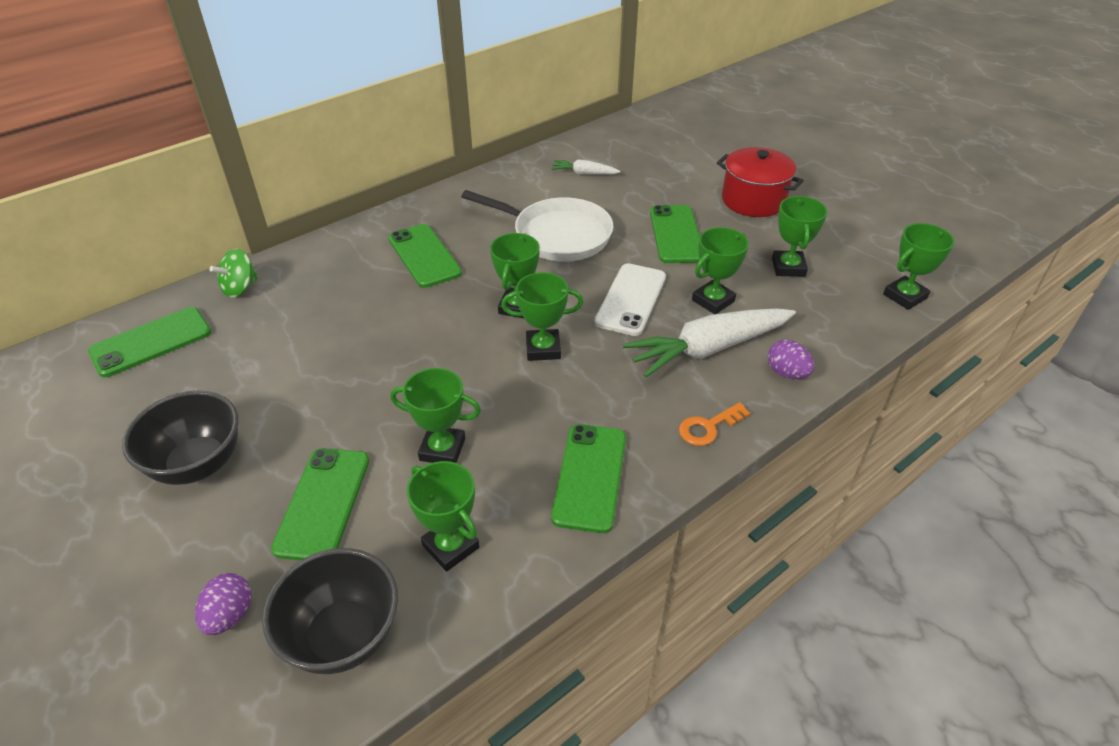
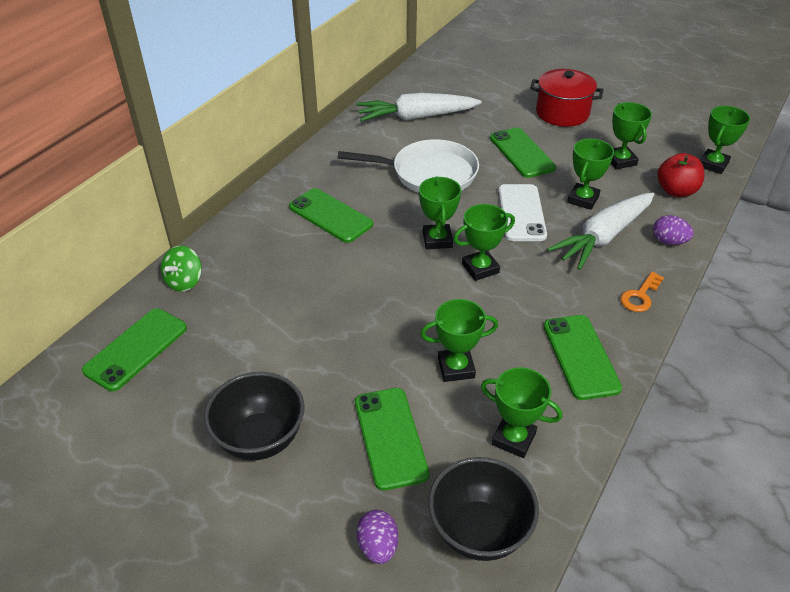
camera: 20 degrees left, 0 degrees up
white carrot [551,159,621,175] -> white carrot [356,93,482,122], size x2.05
none -> red apple [657,153,705,197]

